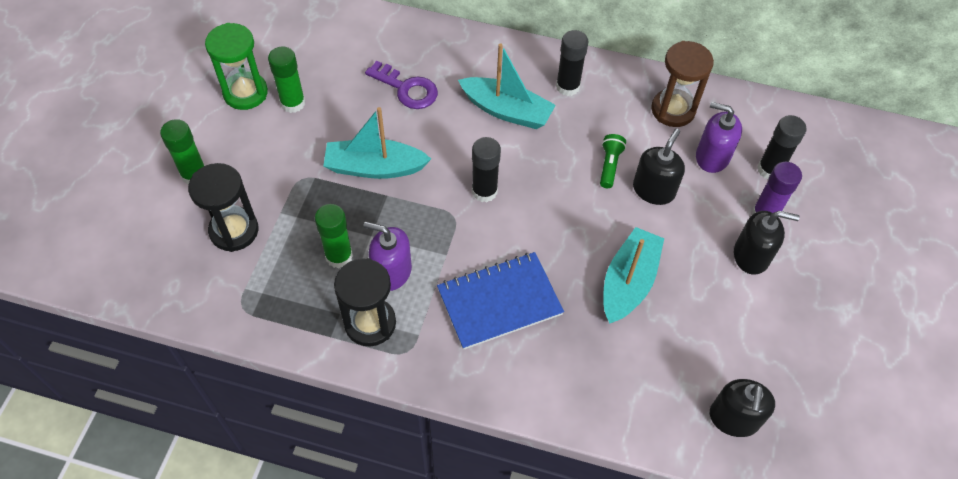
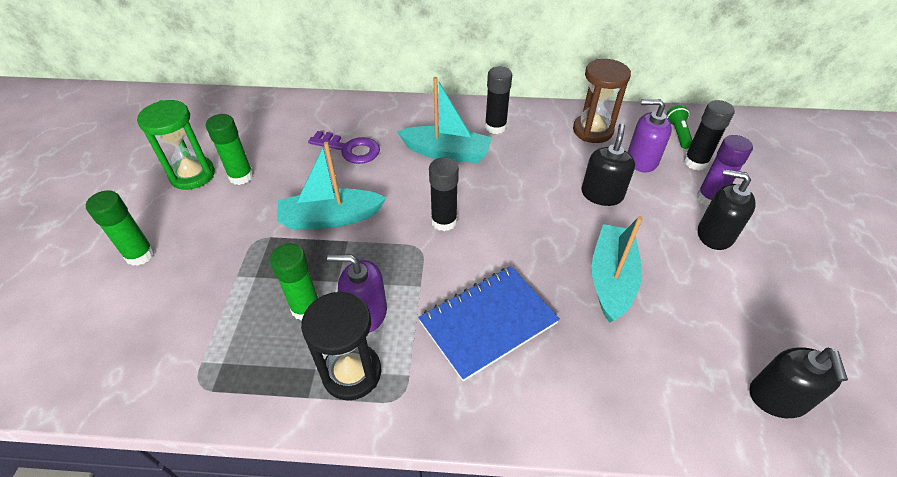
camera: 10 degrees left, 10 degrees down
black hourglass [188,163,259,252] -> none
green flashlight [600,134,626,188] -> green flashlight moved to [667,105,693,149]
black soap dispenser [734,211,800,275] -> black soap dispenser turned 150 degrees counterclockwise [698,169,756,250]

